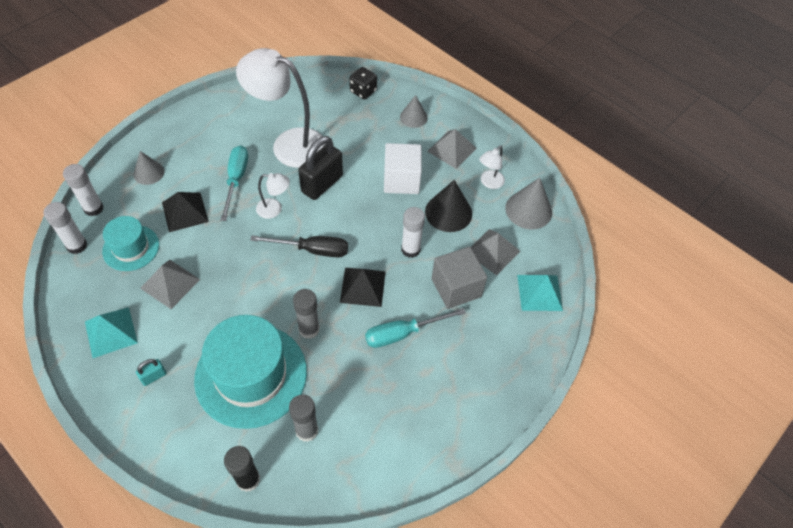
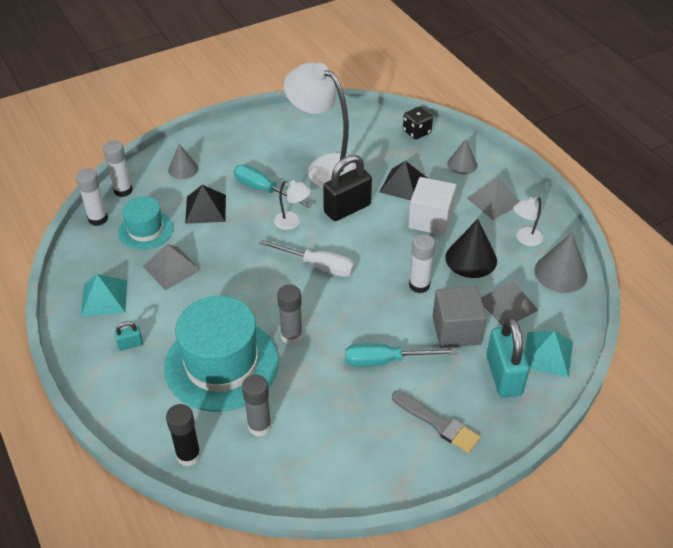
camera: 20 degrees right, 10 degrees down
turquoise screwdriver [220,145,248,221] -> turquoise screwdriver turned 75 degrees counterclockwise [234,164,312,208]
black screwdriver [250,235,348,257] -> white screwdriver [259,239,355,277]
black pyramid [340,268,386,307] -> black pyramid moved to [380,161,427,201]
none -> grey brush [392,391,481,453]
none -> turquoise padlock [487,317,529,398]

